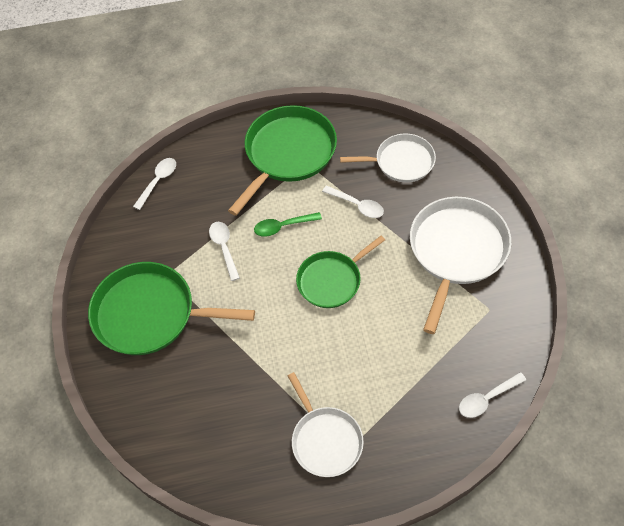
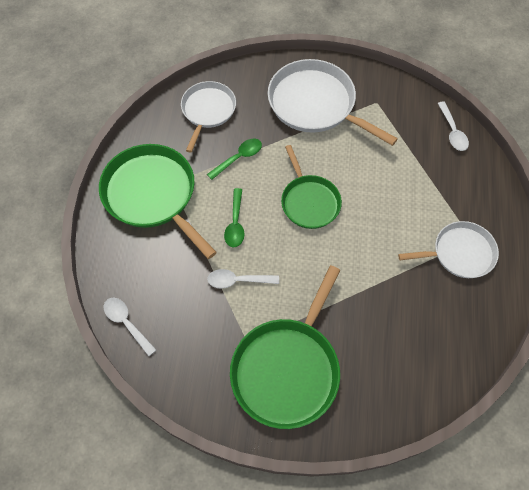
camera: 75 degrees left, 5 degrees up
white spoon [322,186,384,218] -> green spoon [207,139,262,180]

